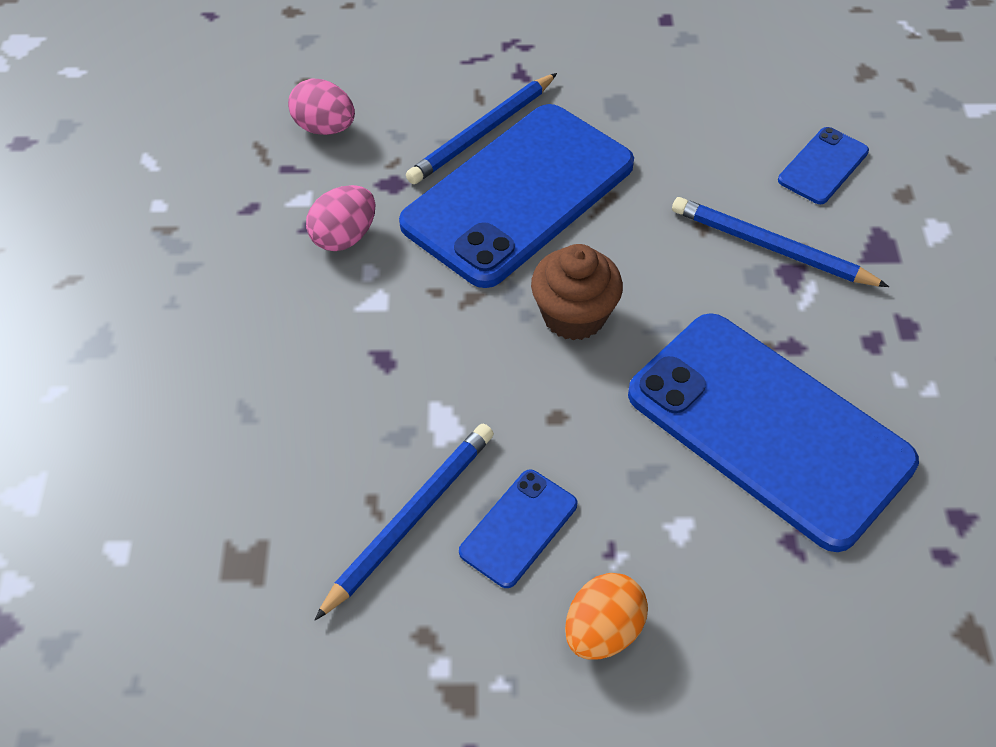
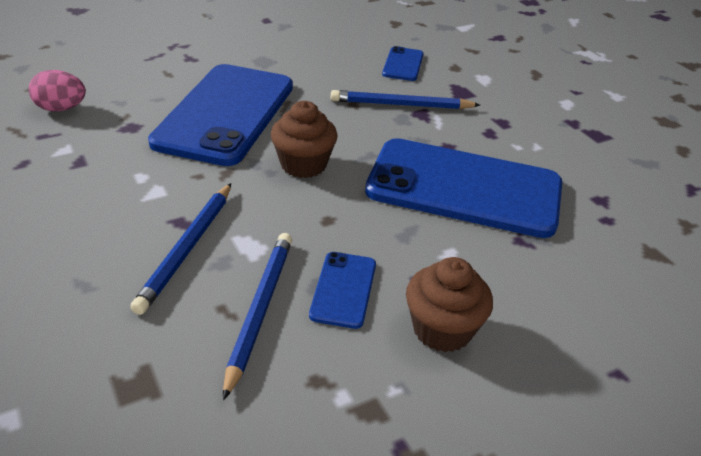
camera: 30 degrees left, 15 degrees down
pink egg [306,185,376,251] -> none
blue pencil [406,73,557,184] -> blue pencil moved to [130,183,231,315]
orange egg [565,573,648,660] -> brown cupcake [406,257,493,352]

